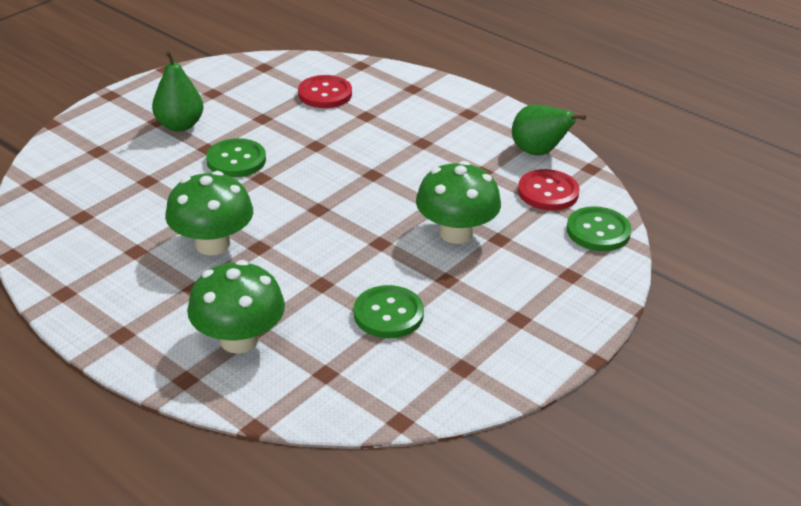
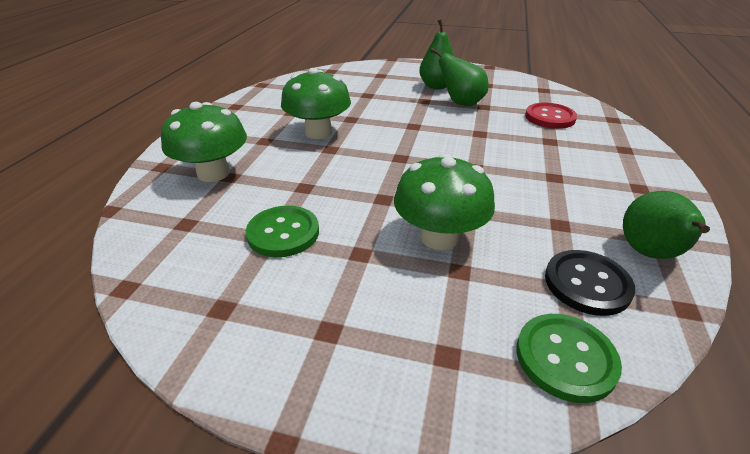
camera: 65 degrees right, 0 degrees up
green button [206,138,266,177] -> none
red button [518,169,580,210] -> black button [545,250,635,316]
none -> green pear [431,48,488,106]

